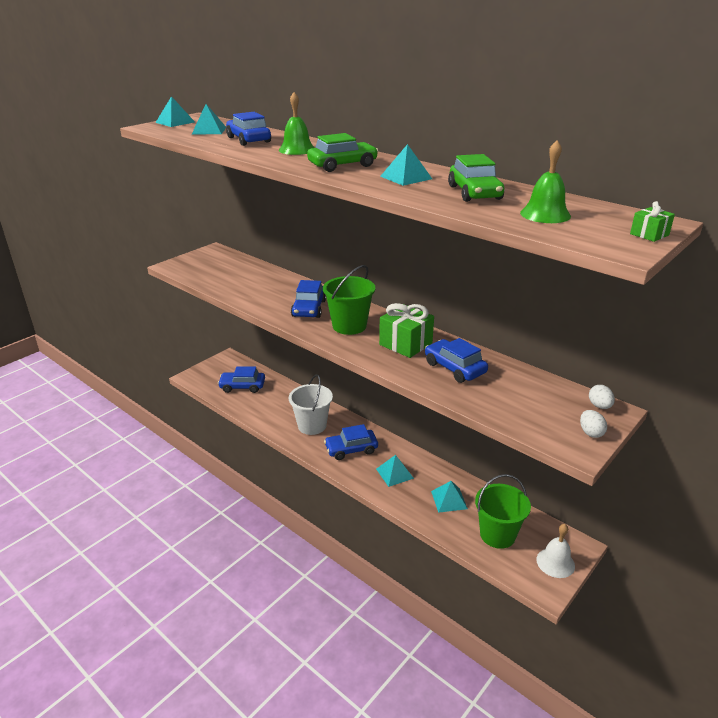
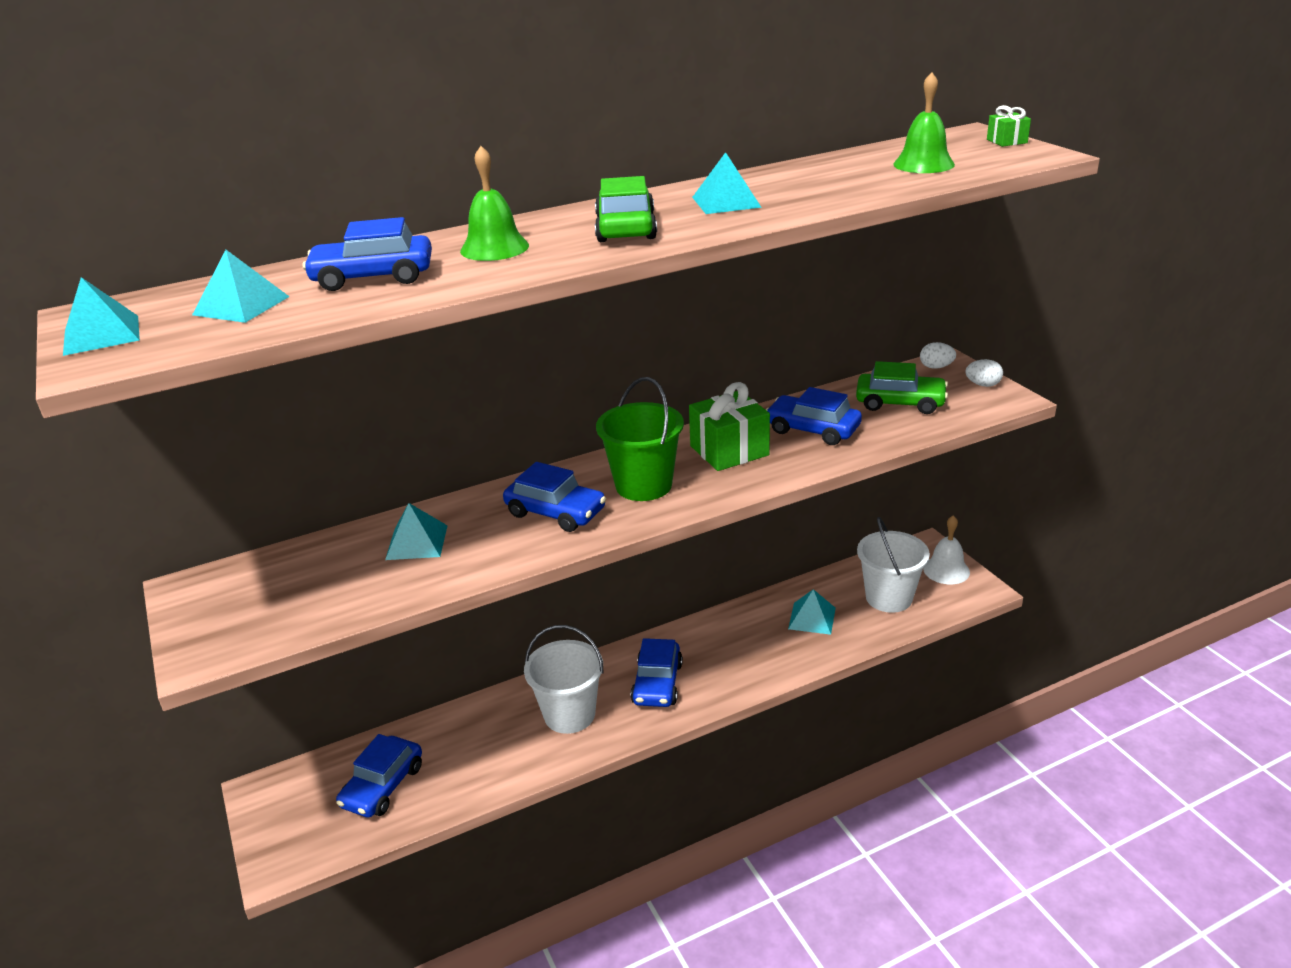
camera: 65 degrees left, 0 degrees up
turquoise pyramid [376,455,414,487] -> turquoise pyramid moved to [385,503,448,560]
blue car [425,338,488,383] -> blue car turned 45 degrees clockwise [766,387,862,445]
green car [448,154,504,202] -> green car moved to [856,361,948,414]
green bucket [475,474,531,549] -> white bucket [857,517,930,613]

